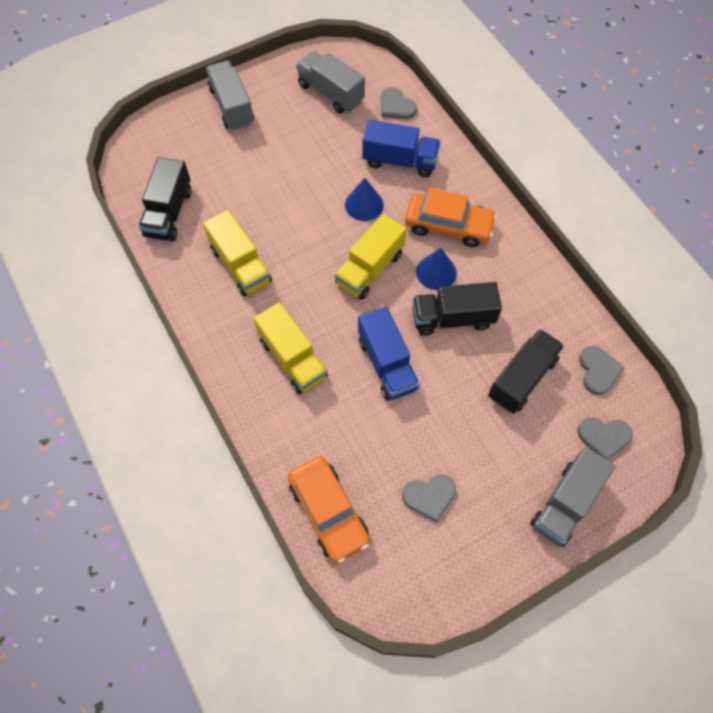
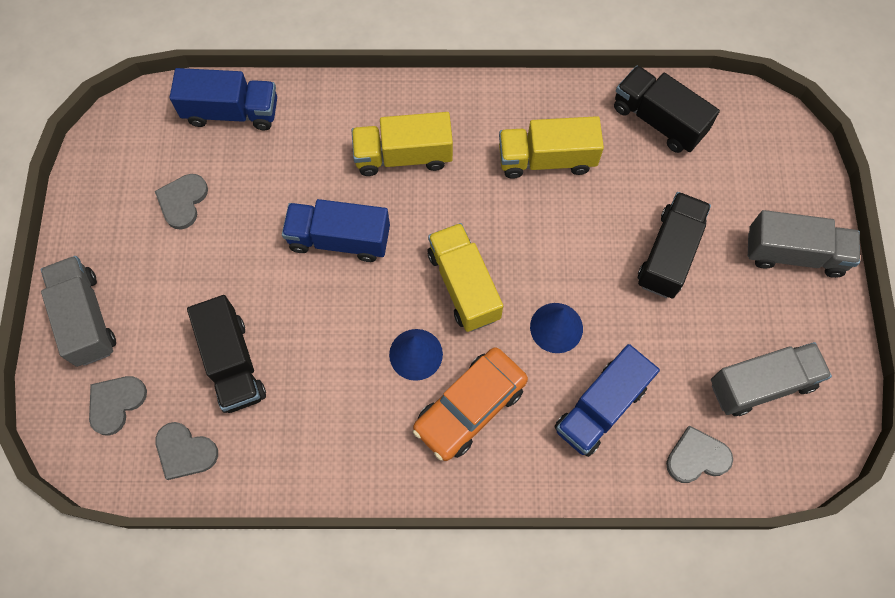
camera: 120 degrees right, 5 degrees up
orange car [288,456,370,563] -> blue truck [170,68,277,130]
black truck [413,282,502,336] -> black truck moved to [638,192,711,299]

